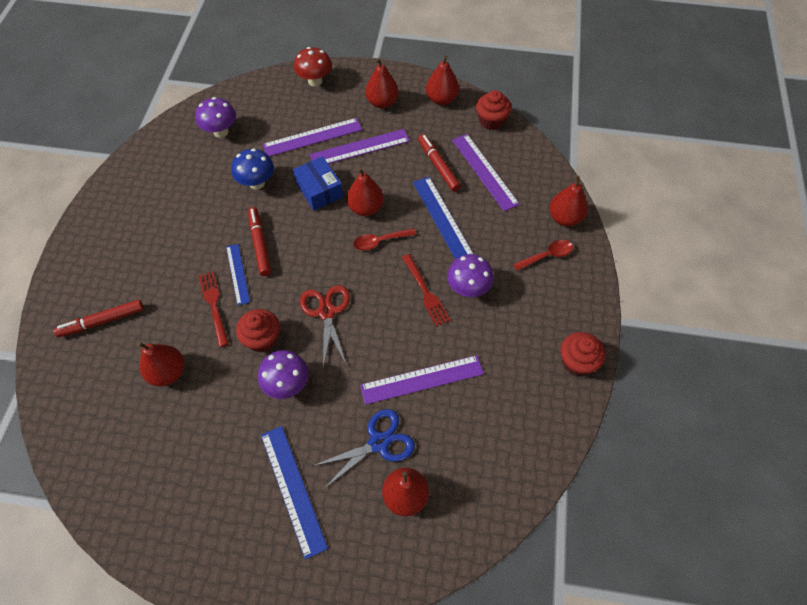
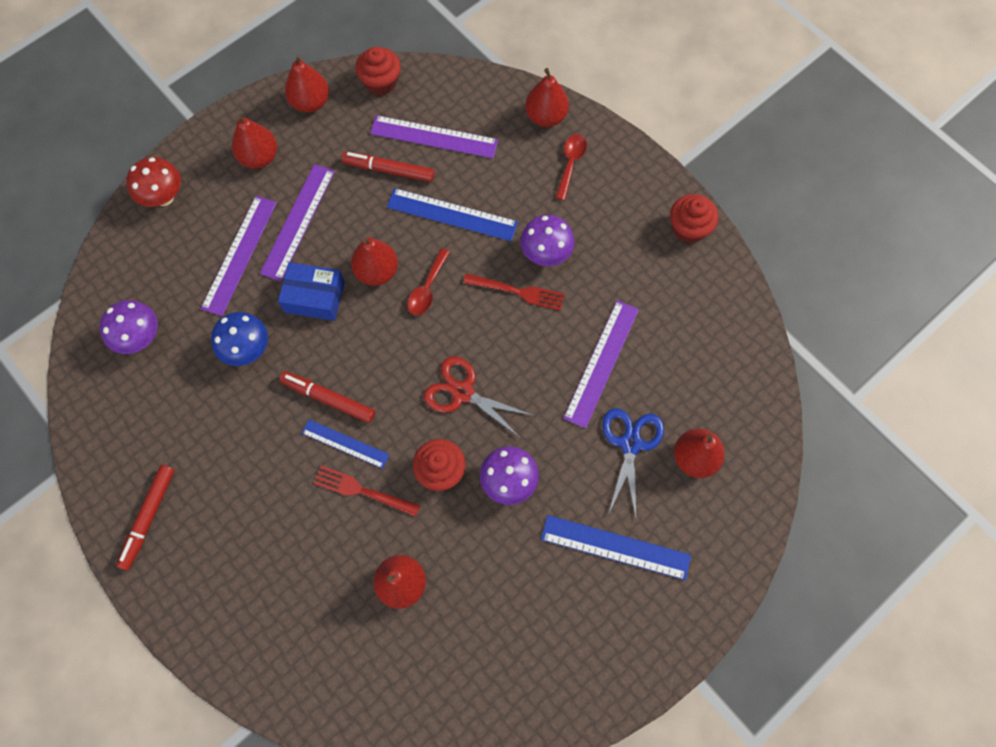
camera: 50 degrees left, 10 degrees up
red marker [53,299,144,338] -> red marker moved to [116,465,175,570]

